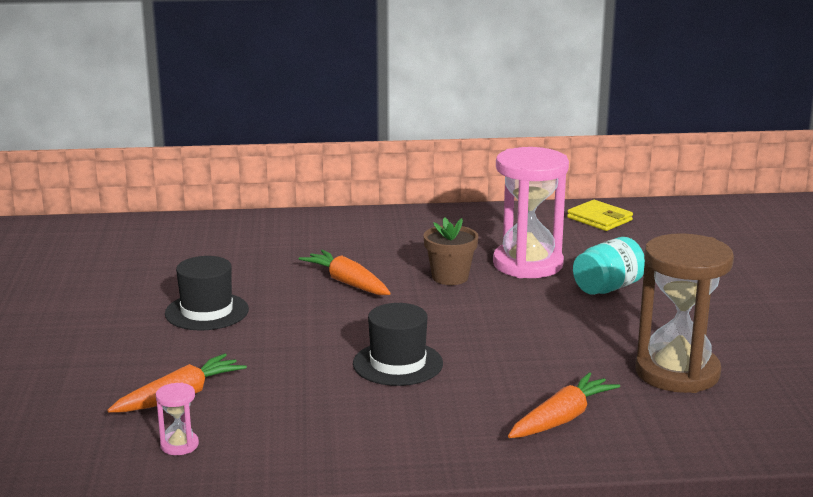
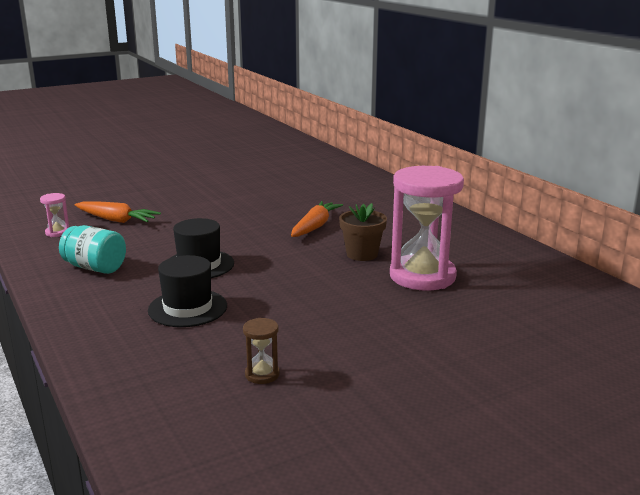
camera: 65 degrees right, 0 degrees up
black hat [165,256,249,331] -> black hat moved to [148,255,227,327]
orange carrot [508,372,620,438] -> none
yellow wallet [567,200,633,231] -> none
turquoise jar [573,237,645,295] -> turquoise jar moved to [59,225,126,274]
brown hourglass [635,233,734,393] -> brown hourglass [243,318,280,384], size x0.41

